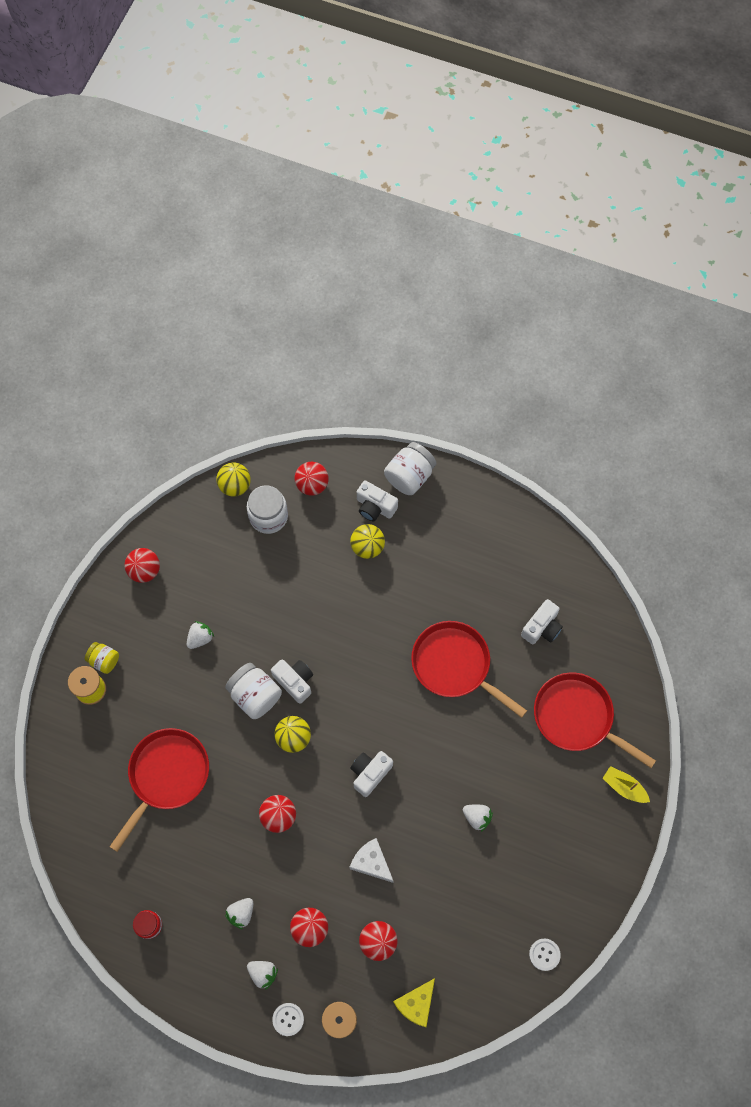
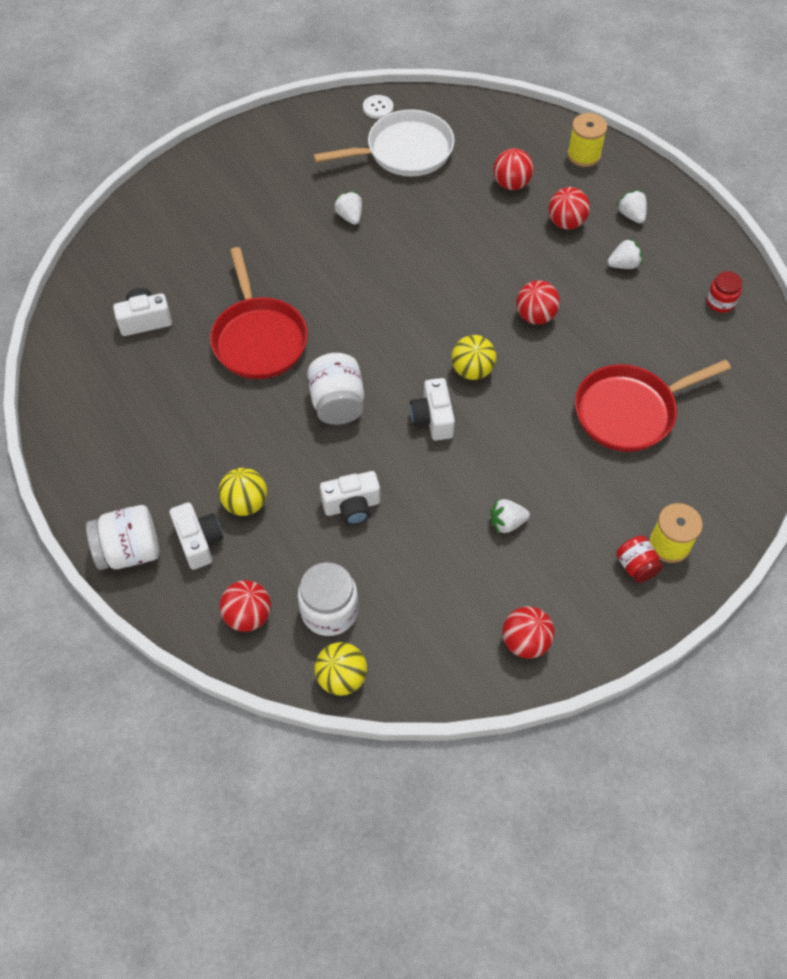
camera: 145 degrees left, 10 degrees down
yellow jar [85,642,119,674] -> red jar [616,536,663,583]
white jar [225,663,282,719] -> white jar moved to [307,353,364,425]
white button [272,1003,304,1036] -> none
white cheese [349,838,394,883] -> none
white camera [350,751,393,797] -> white camera moved to [320,471,380,525]
yellow cheese [393,978,435,1027] -> none
red pan [534,673,656,768] -> none
yellow boat [603,766,650,803] -> none
none -> white pan [313,109,455,176]

